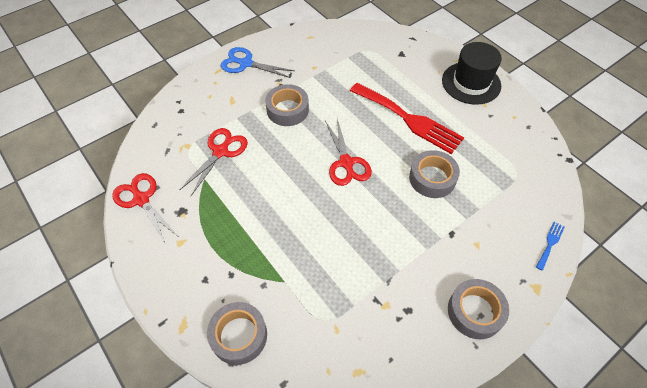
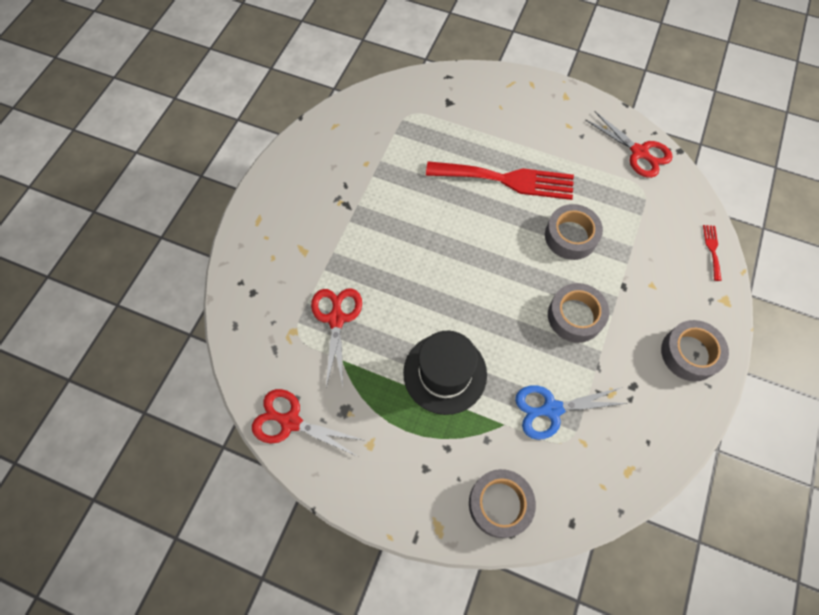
camera: 30 degrees left, 10 degrees up
blue scissors [221,47,295,78] -> blue scissors moved to [515,385,628,440]
grey tape [265,84,309,126] -> grey tape moved to [548,283,609,343]
red scissors [325,119,372,186] -> red scissors moved to [586,111,673,178]
black hat [442,42,502,105] -> black hat moved to [403,330,487,415]
blue fork [536,222,565,271] -> red fork [703,225,722,281]

